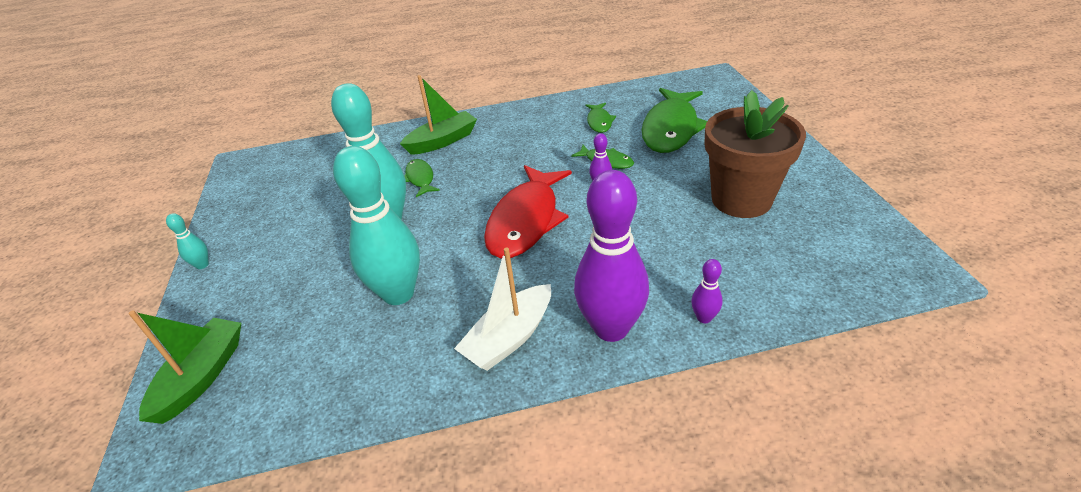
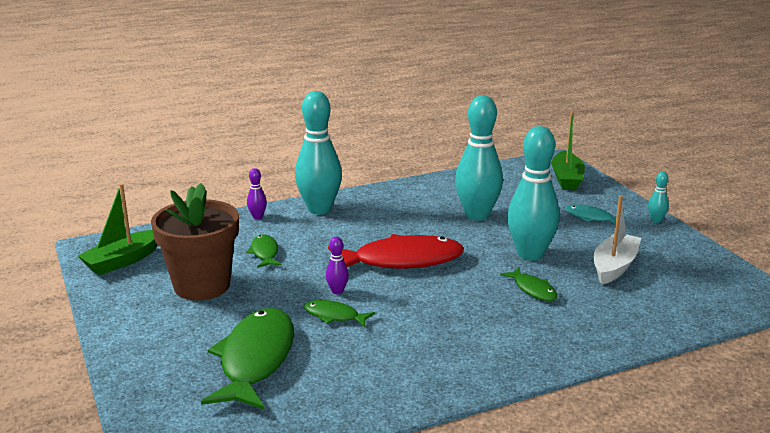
camera: 165 degrees right, 15 degrees down
green boat [400,75,477,155] -> green boat moved to [78,184,157,275]
white boat [454,248,551,371] -> white boat moved to [594,196,641,284]
red fish [484,165,572,259] -> red fish turned 75 degrees clockwise [328,234,464,269]
purple bowling pin [574,170,649,342] -> turquoise bowling pin [295,91,342,215]
green fish [585,103,616,133] -> green fish moved to [246,234,282,268]
none -> turquoise fish [565,204,626,224]

